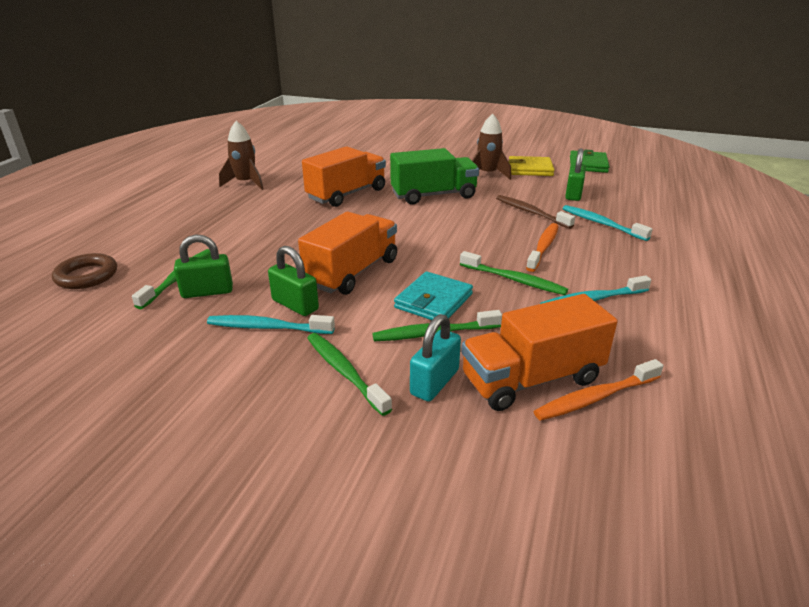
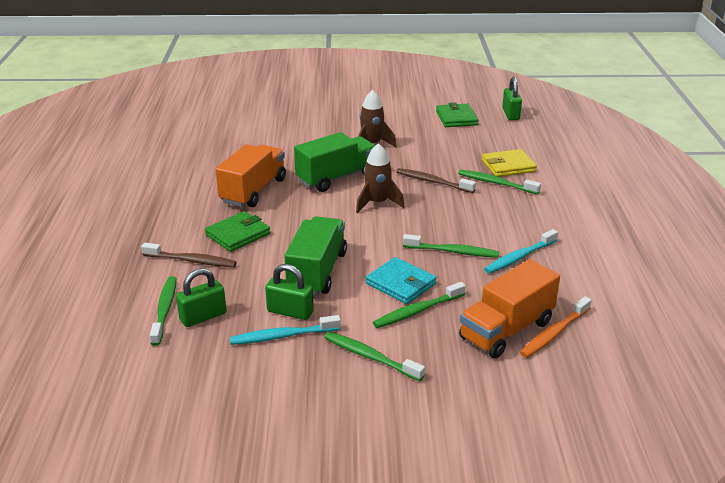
camera: 20 degrees left, 0 degrees up
brown ring [52,253,117,289] -> none
brown rocket [219,121,264,190] -> brown rocket moved to [356,143,405,213]
orange truck [298,212,397,295] -> green truck [284,216,347,296]
turquoise wallet [394,271,473,320] -> turquoise wallet turned 60 degrees counterclockwise [366,257,437,304]
turquoise padlock [410,314,461,402] -> none
yellow wallet [509,156,555,176] -> yellow wallet moved to [482,149,537,177]
orange toothbrush [526,223,559,272] -> none
turquoise toothbrush [562,205,653,241] -> green toothbrush [458,170,541,194]
green padlock [565,148,586,201] -> green padlock moved to [502,77,522,120]
none -> brown toothbrush [141,243,237,267]
none -> green wallet [205,211,270,252]

